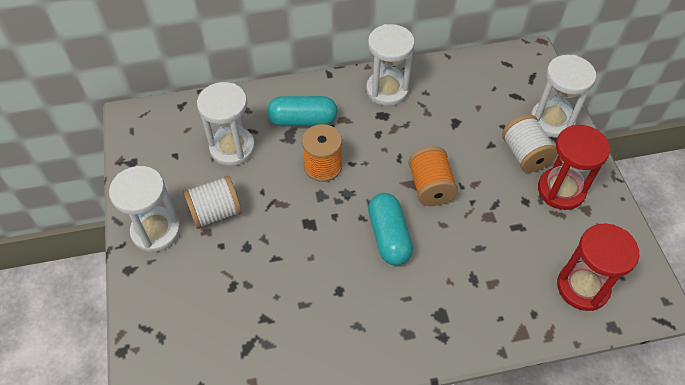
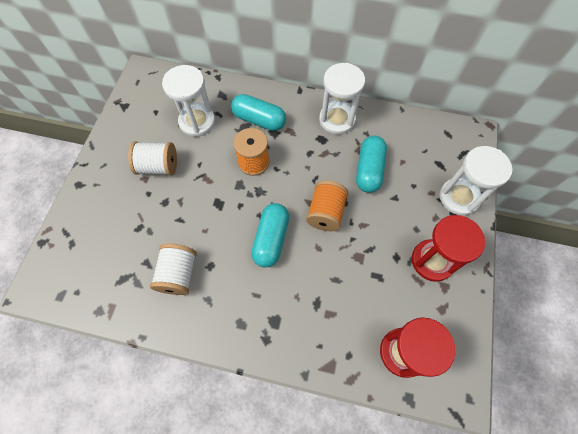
camera: 25 degrees right, 10 degrees up
white hourglass [109,166,181,252] -> none
white spool [502,115,558,173] -> white spool moved to [150,244,197,295]
none -> turquoise capsule [356,136,387,193]

